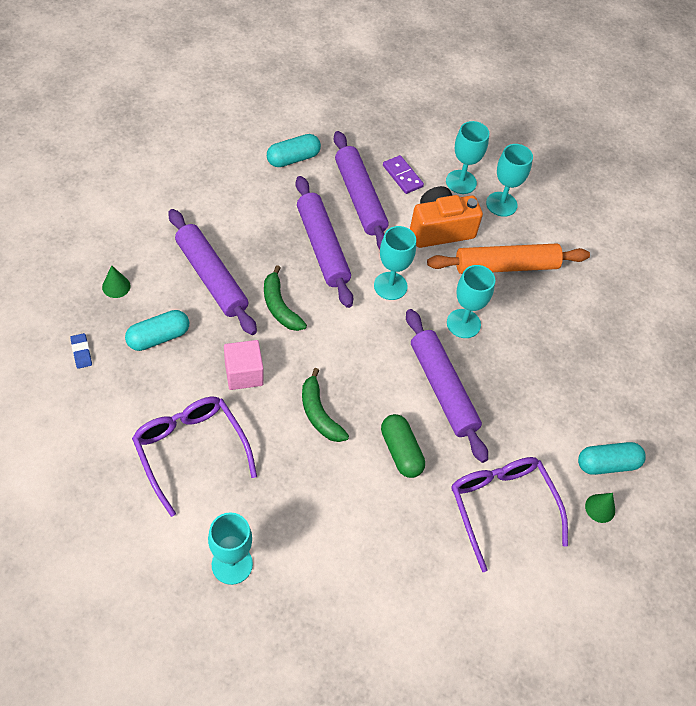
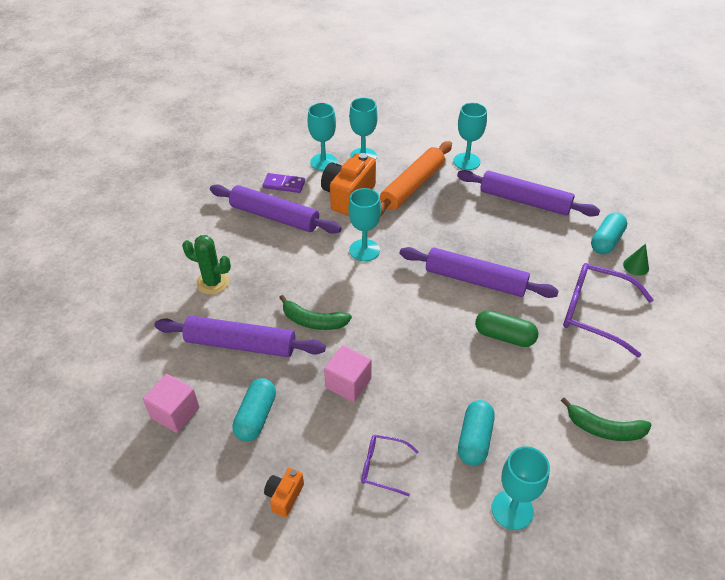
camera: 40 degrees left, 10 degrees down
blue eraser [70,333,92,369] -> none
green cone [102,265,131,298] -> pink cube [143,374,199,433]
purple glasses [132,397,257,517] -> purple glasses [361,435,419,496], size x0.53
turquoise capsule [267,134,321,167] -> turquoise capsule moved to [458,400,495,466]
purple rolling pin [296,176,353,308] -> purple rolling pin moved to [457,170,600,217]
green banana [302,368,349,442] -> green banana moved to [561,397,651,441]
turquoise goblet [447,265,495,338] -> turquoise goblet moved to [453,103,487,170]
none -> green cactus [182,235,231,295]
none -> orange camera [264,468,304,517]

